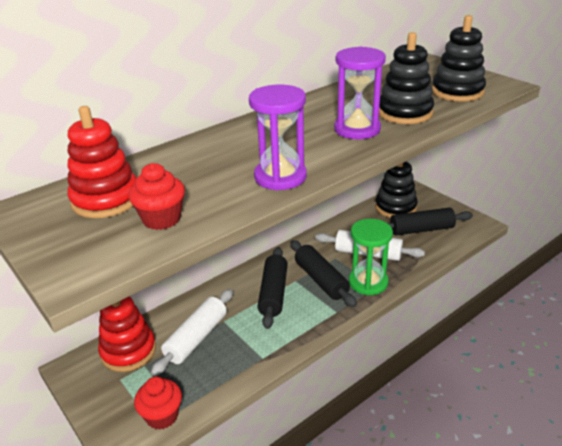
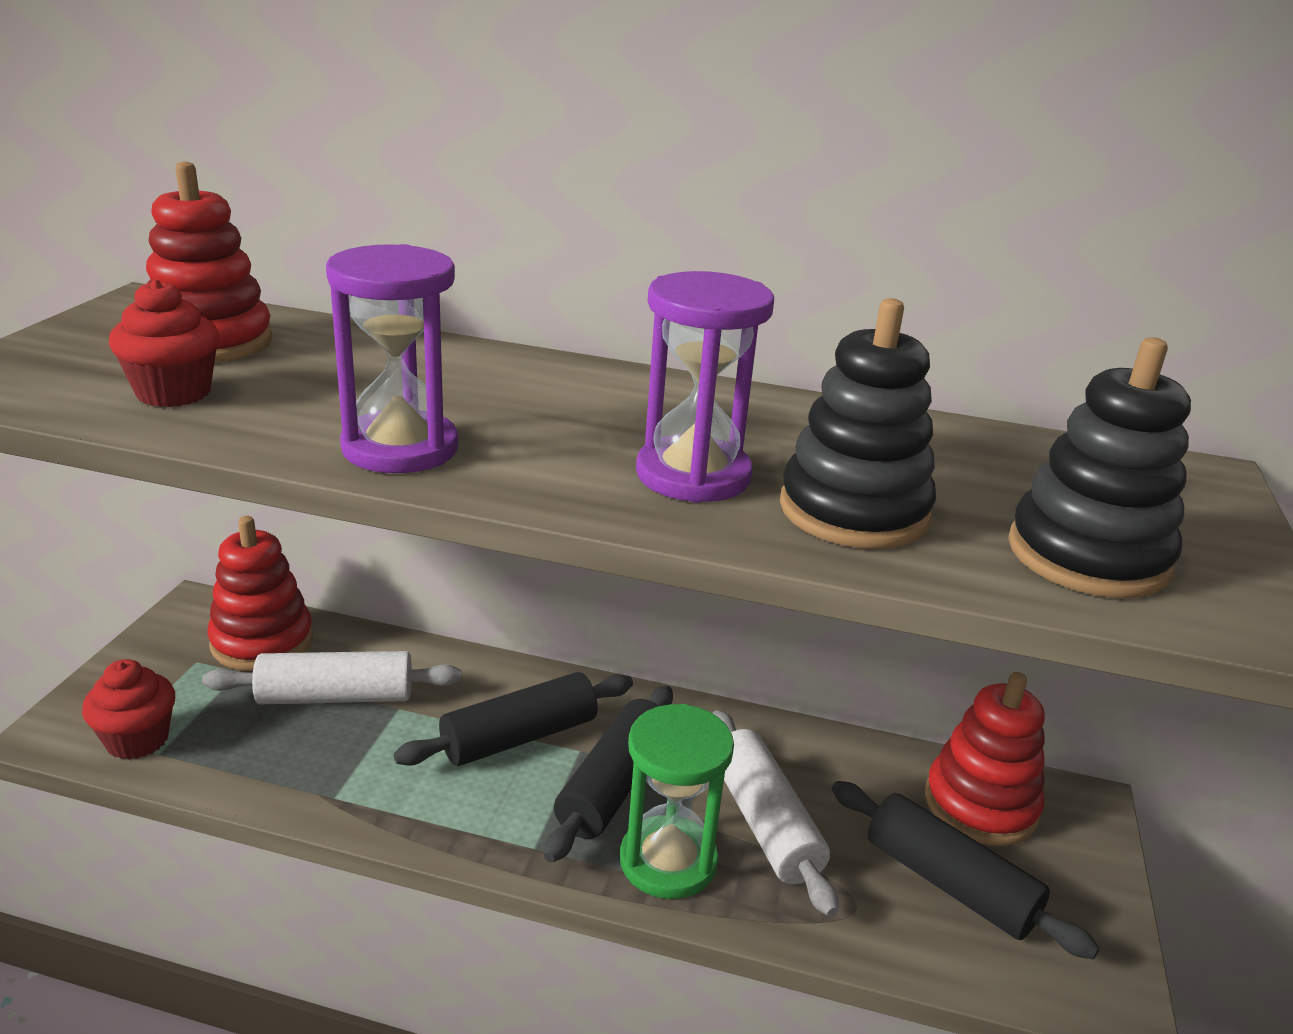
camera: 50 degrees right, 5 degrees down
black stacking toy [375,162,418,218] -> red stacking toy [925,672,1045,846]

